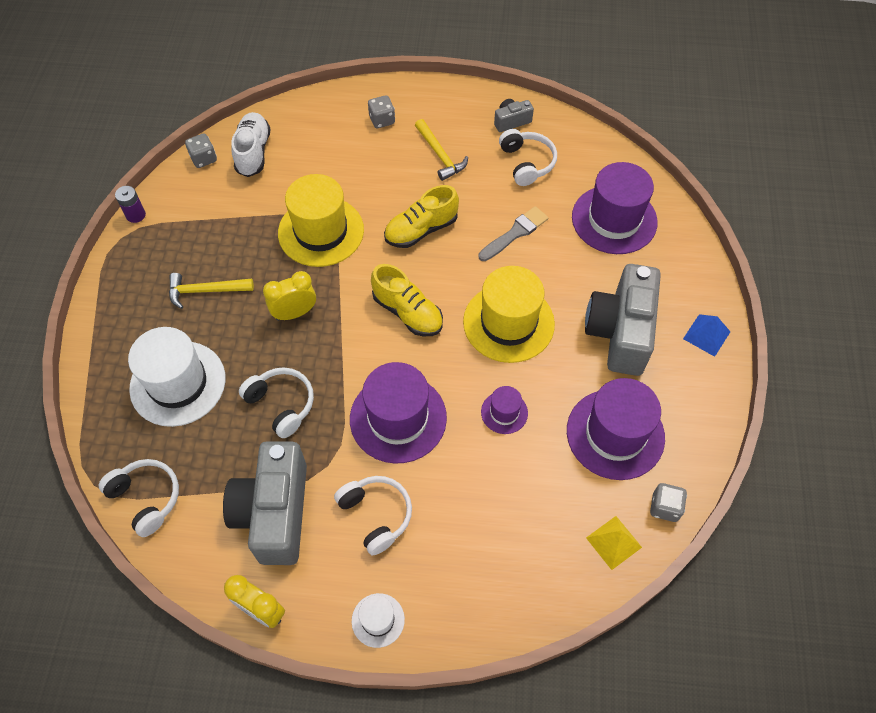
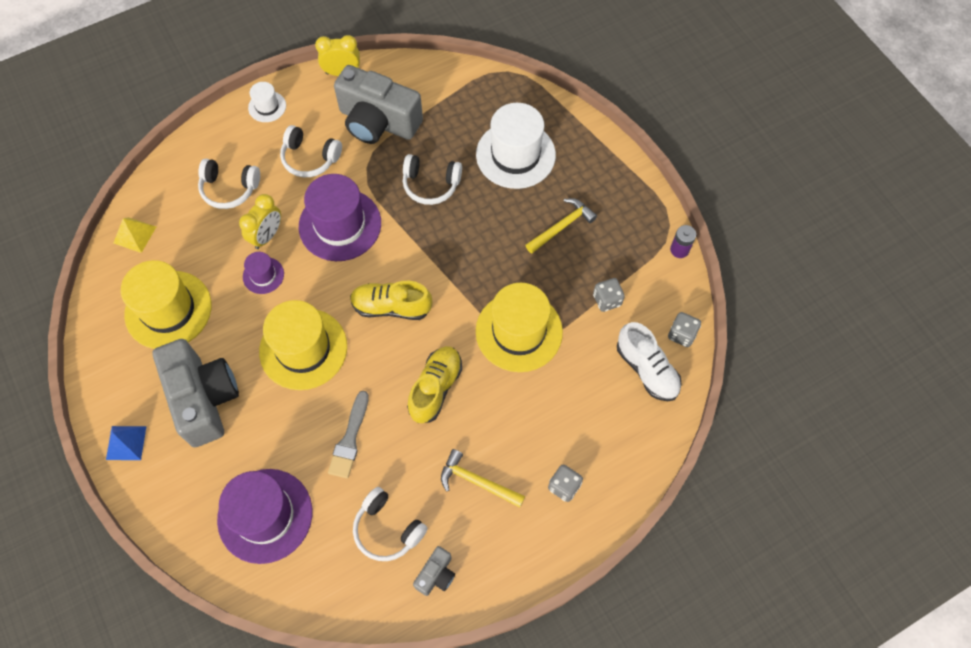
camera: 145 degrees right, 5 degrees up
white headphones [99,459,179,537] -> white headphones moved to [198,159,260,209]
grey camera [223,441,307,565] -> grey camera turned 150 degrees clockwise [334,65,423,144]
yellow clock [263,271,316,321] -> yellow clock moved to [239,194,281,249]
purple hat [567,378,665,480] -> yellow hat [121,260,211,349]
grey dice [650,483,687,522] -> grey dice moved to [593,278,625,312]

